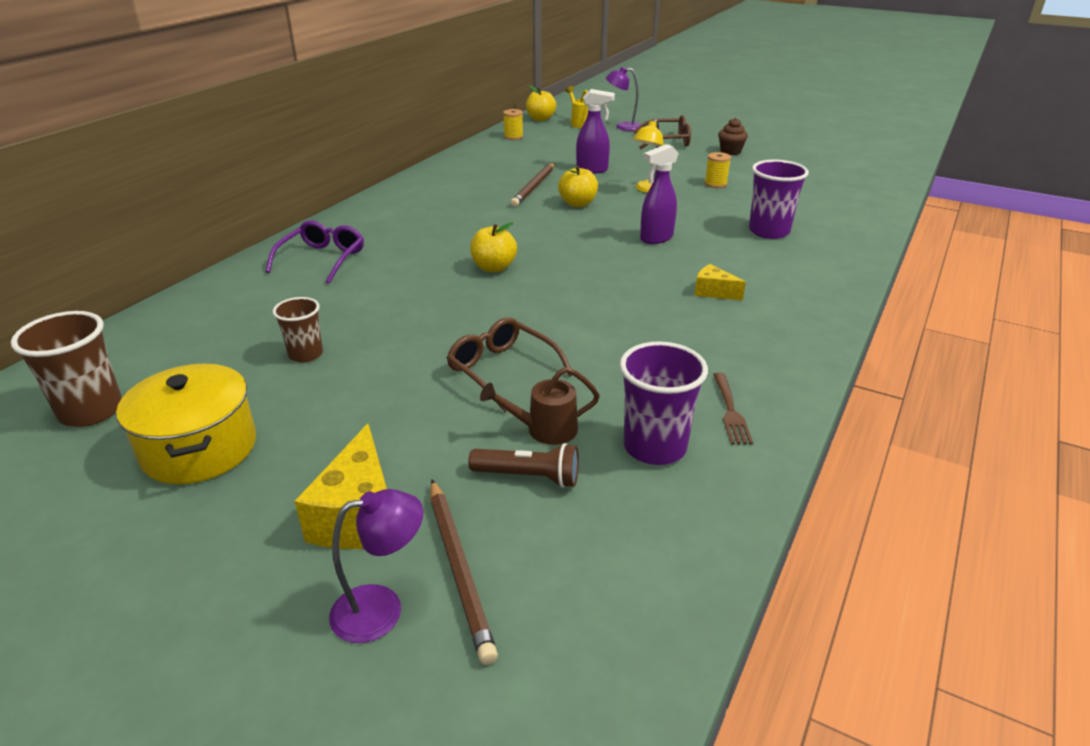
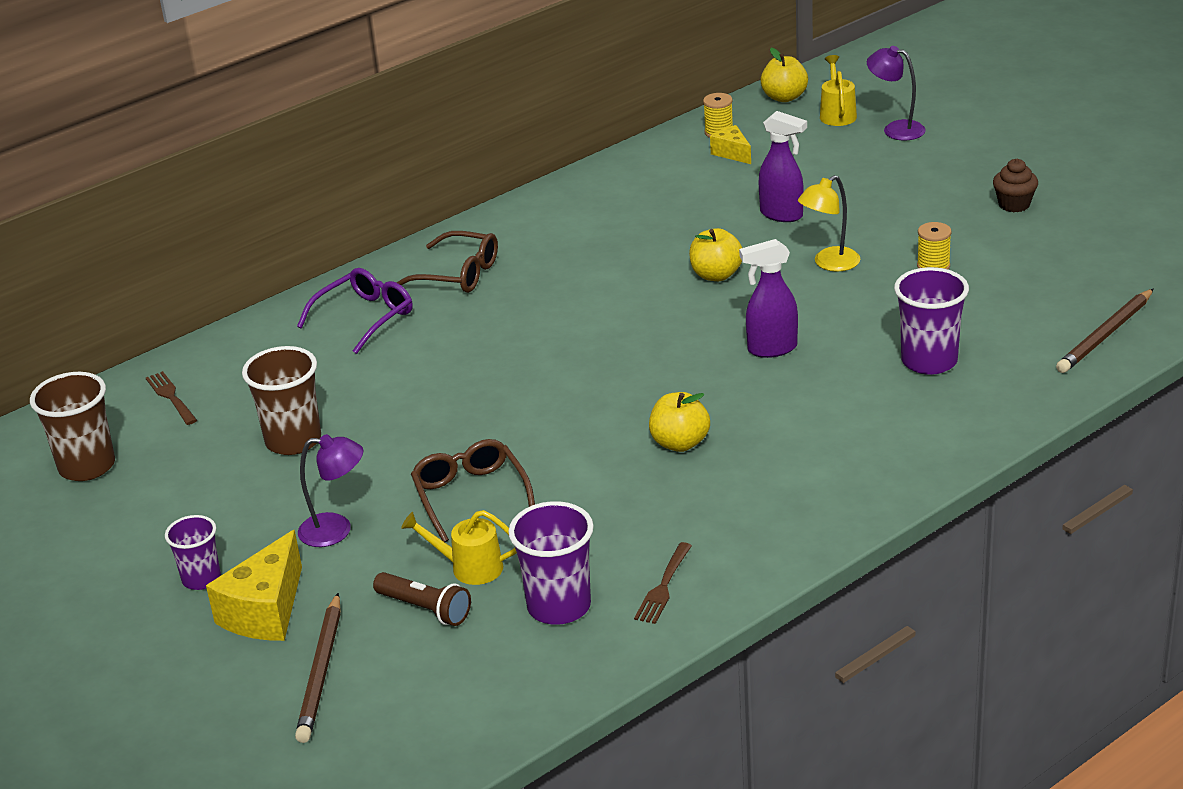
camera: 25 degrees right, 0 degrees up
yellow pot [116,364,256,485] -> none
brown cup [273,297,323,362] -> brown cup [242,346,321,455], size x1.58
purple lamp [329,489,423,643] -> purple lamp moved to [298,434,363,547]
yellow apple [470,222,517,272] -> yellow apple moved to [649,392,710,452]
brown watering can [480,367,600,445] -> yellow watering can [401,510,517,585]
brown pencil [510,163,554,207] -> brown pencil moved to [1056,289,1154,373]
brown glasses [633,115,691,150] -> brown glasses moved to [396,231,498,293]
yellow cheese [695,264,746,301] -> yellow cheese moved to [710,125,751,164]
none -> brown fork [146,371,197,425]
none -> purple cup [165,515,221,590]

